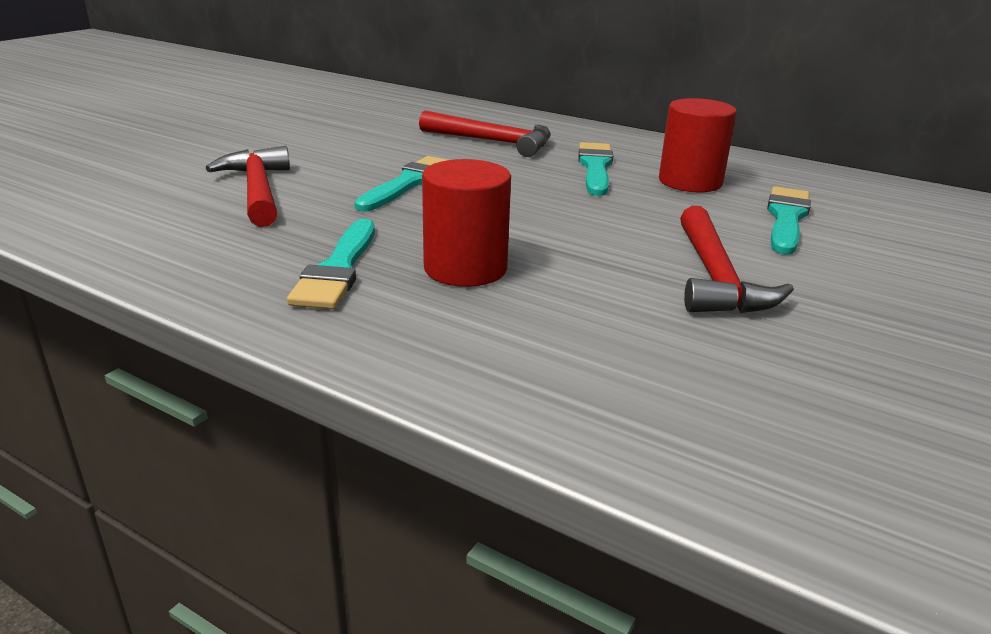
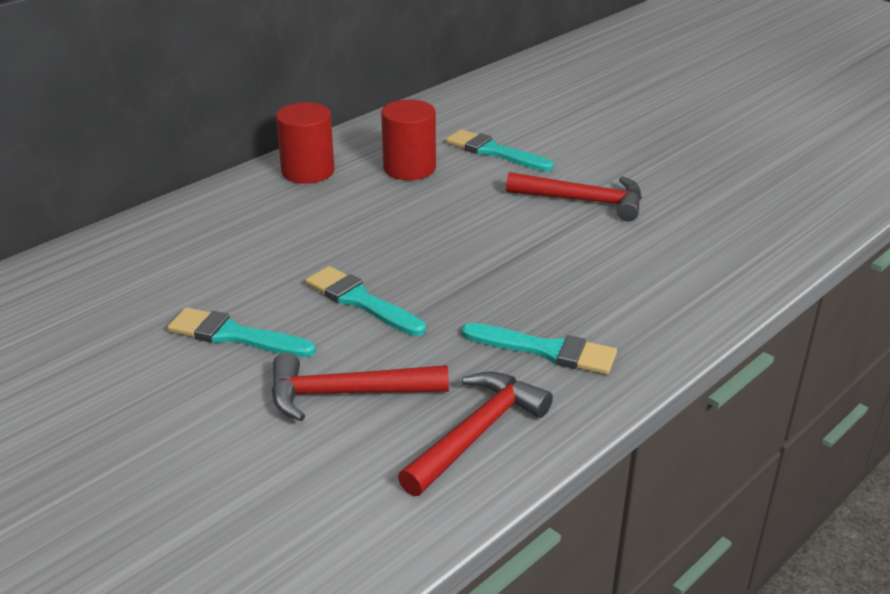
camera: 75 degrees left, 5 degrees up
red hammer [419,110,551,157] -> red hammer moved to [398,372,553,496]
red cylinder [422,159,511,287] -> red cylinder moved to [276,102,335,184]
turquoise brush [578,142,613,196] -> turquoise brush moved to [167,307,316,357]

